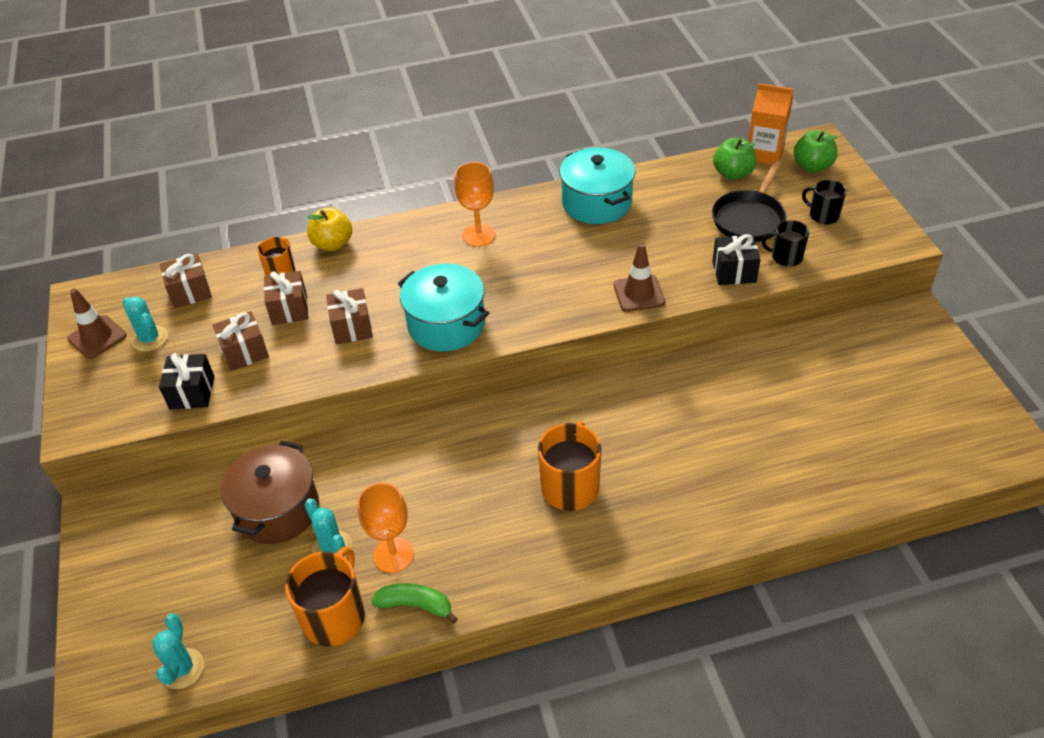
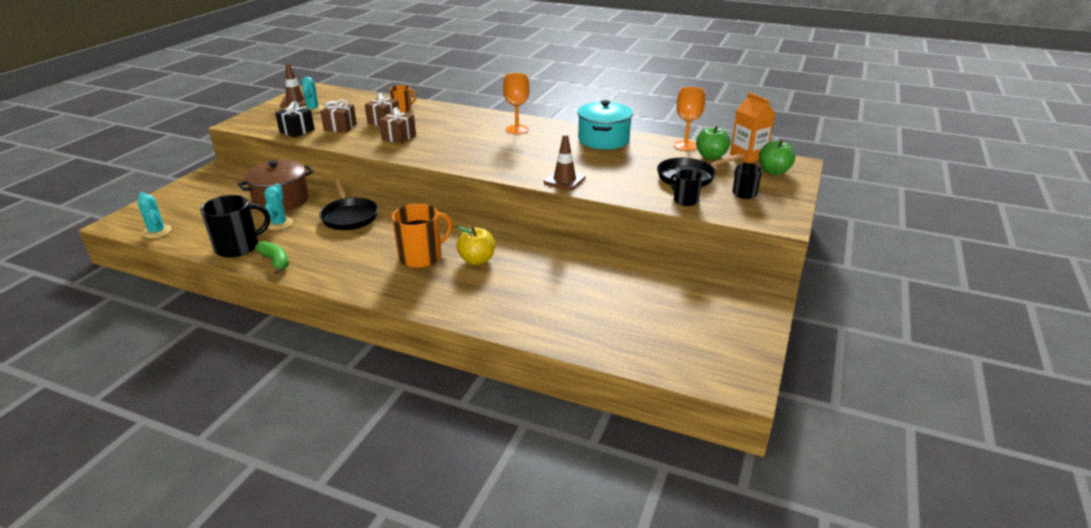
camera: 35 degrees right, 15 degrees down
turquoise cactus [152,614,204,689] -> turquoise cactus turned 75 degrees counterclockwise [138,192,172,239]
brown gift [160,254,212,308] -> none
orange mug [285,547,365,647] -> black mug [200,195,270,258]
yellow apple [307,207,352,251] -> yellow apple moved to [456,226,495,265]
orange goblet [357,483,414,573] -> orange goblet moved to [674,87,706,151]
turquoise pot [398,263,489,352] -> none
black gift [712,234,761,285] -> none
none -> black pan [319,179,378,230]

